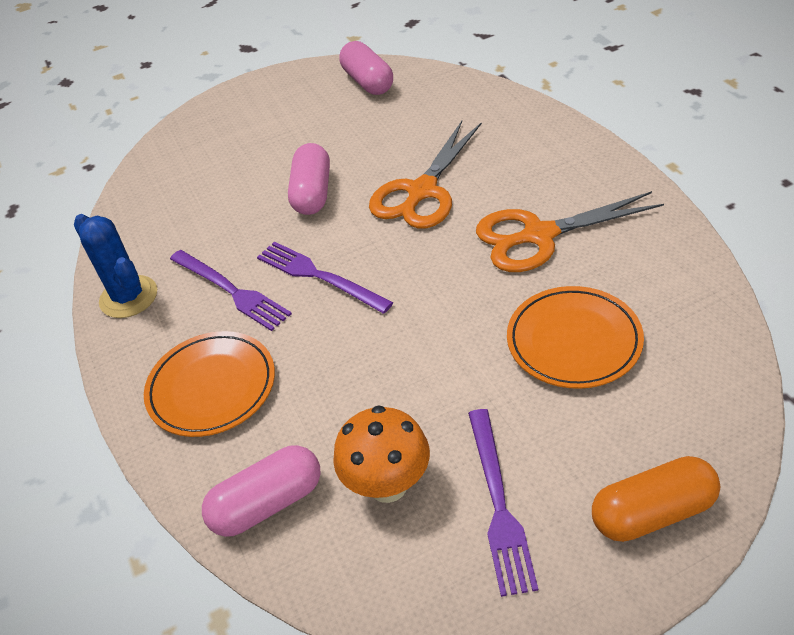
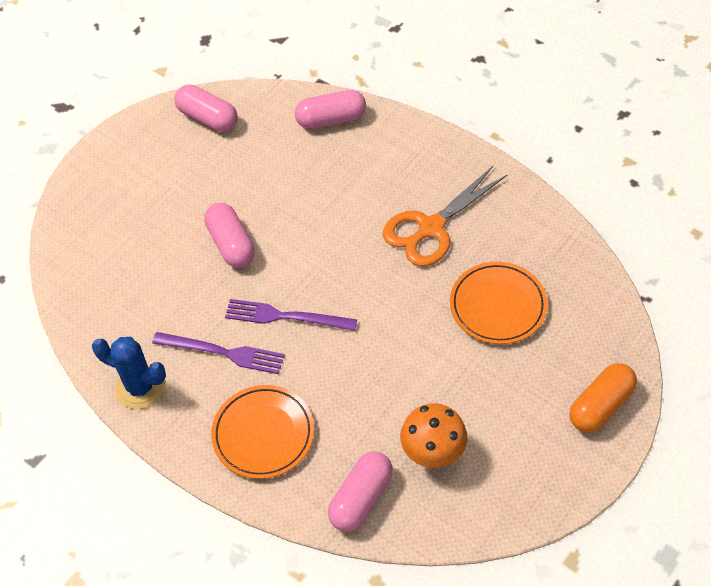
camera: 30 degrees left, 10 degrees up
orange scissors [369,121,482,229] -> none
purple fork [468,409,538,597] -> none
none -> pink capsule [295,90,366,129]

